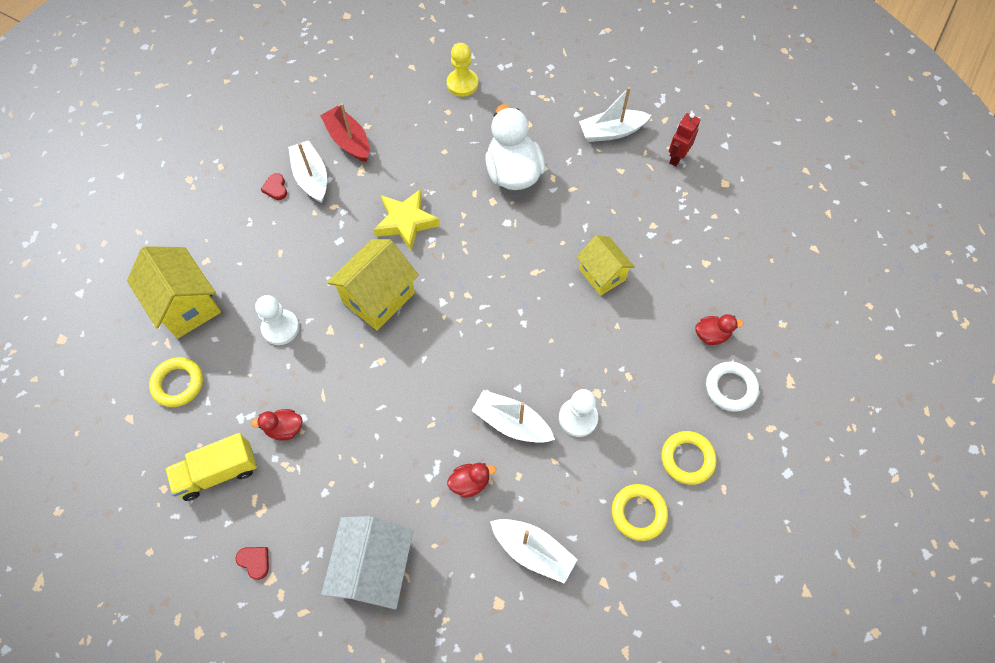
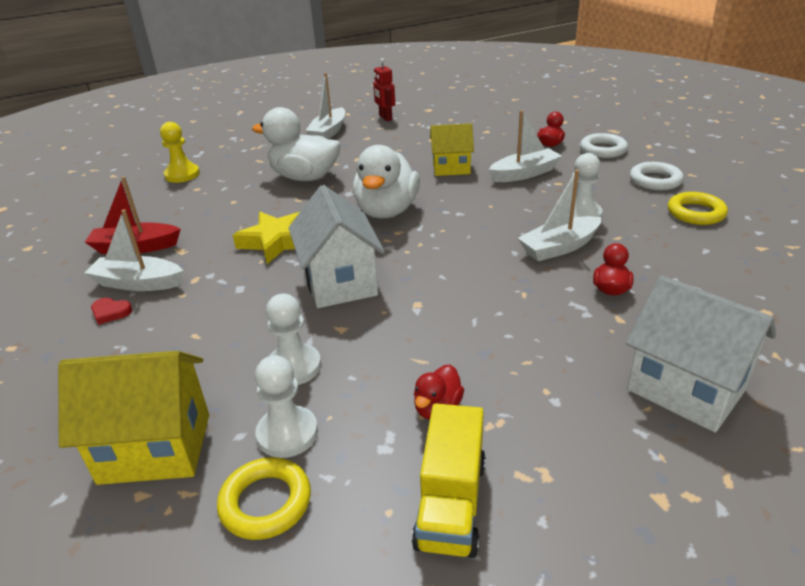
camera: 55 degrees left, 30 degrees down
red heart [236,547,269,580] -> none
yellow house [327,239,419,330] -> white house [289,185,385,308]
white boat [490,519,578,584] -> white boat moved to [489,110,562,182]
yellow ring [661,431,717,485] -> white ring [630,162,684,190]
none -> white pawn [255,355,318,458]
none -> white duck [353,145,420,218]

